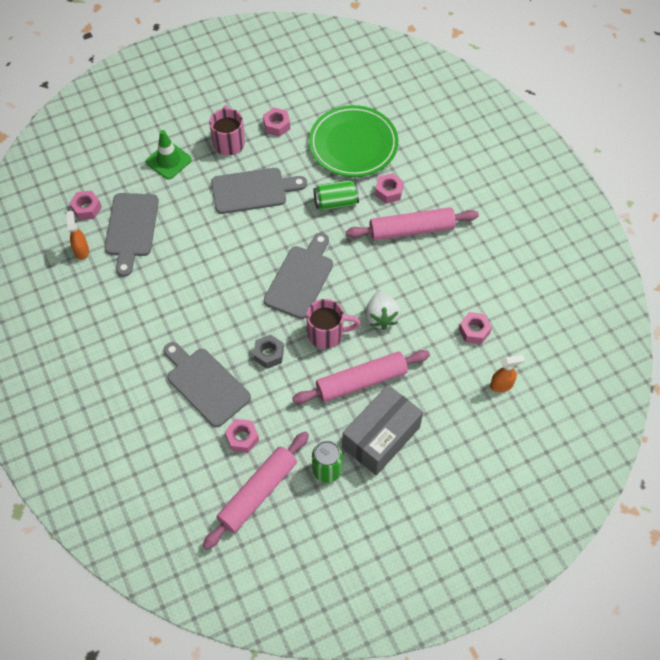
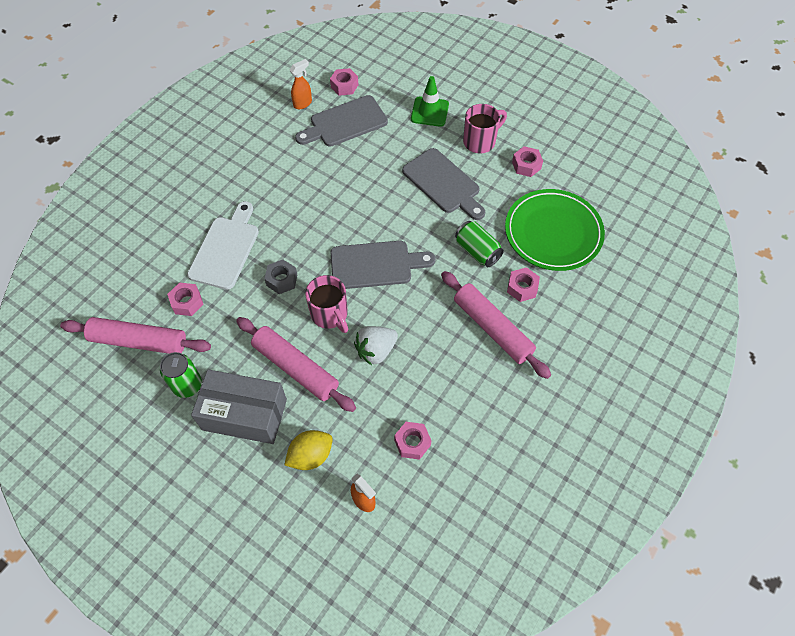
camera: 60 degrees right, 0 degrees up
grey cutting board [164,342,251,427] -> white cutting board [187,201,259,290]
none -> yellow lemon [285,430,333,470]

